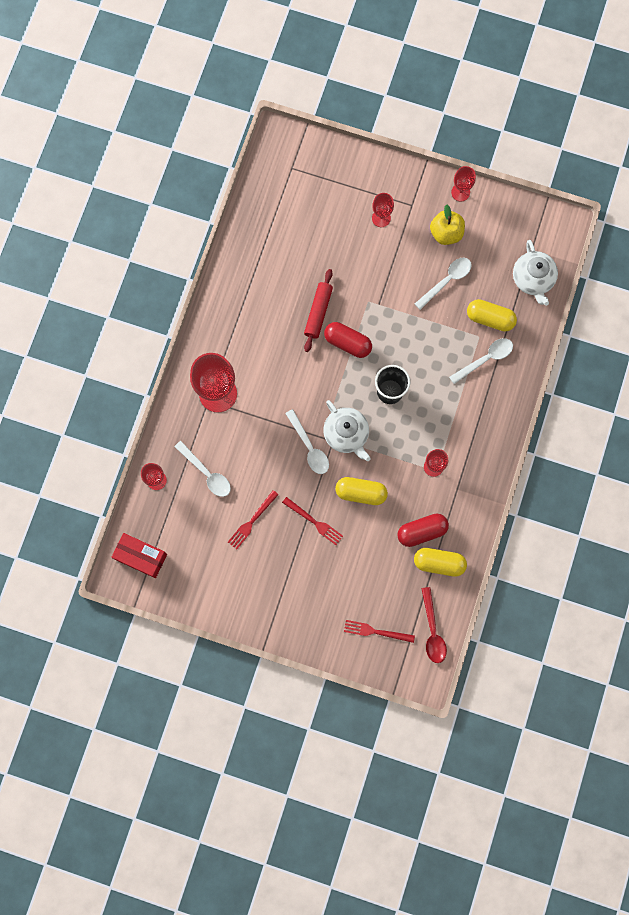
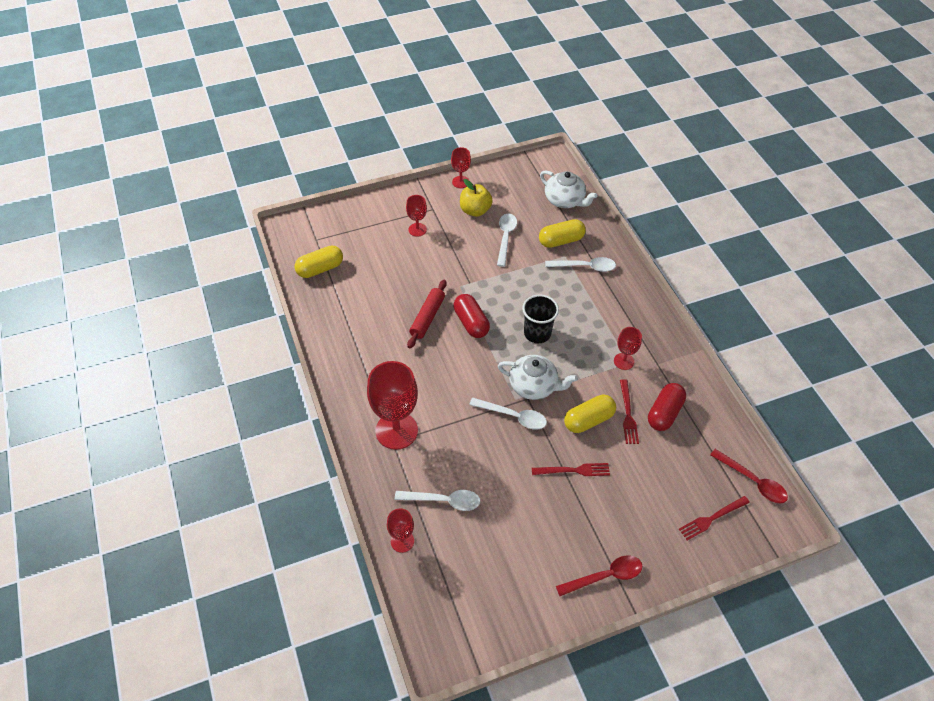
camera: 40 degrees left, 25 degrees down
red box [112,533,167,578] -> none
red fork [228,490,279,549] -> red fork moved to [620,379,639,444]
red rolling pin [304,269,333,352] -> red rolling pin turned 45 degrees clockwise [407,280,447,348]
red capsule [324,322,372,358] -> red capsule turned 75 degrees clockwise [454,294,490,338]
yellow capsule [414,548,467,577] -> yellow capsule moved to [294,245,343,278]
white spoon [449,338,513,384] -> white spoon turned 75 degrees clockwise [545,257,616,272]
none -> red spoon [556,555,642,596]

